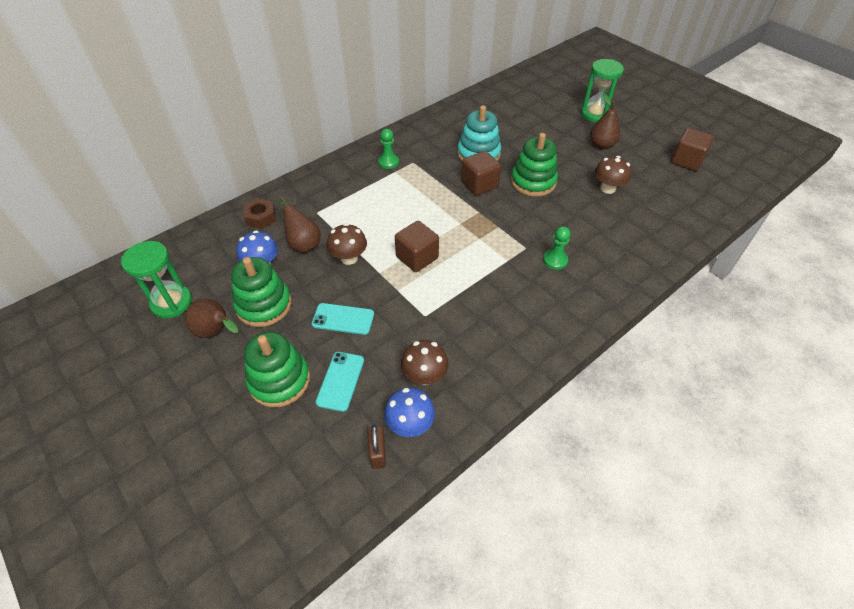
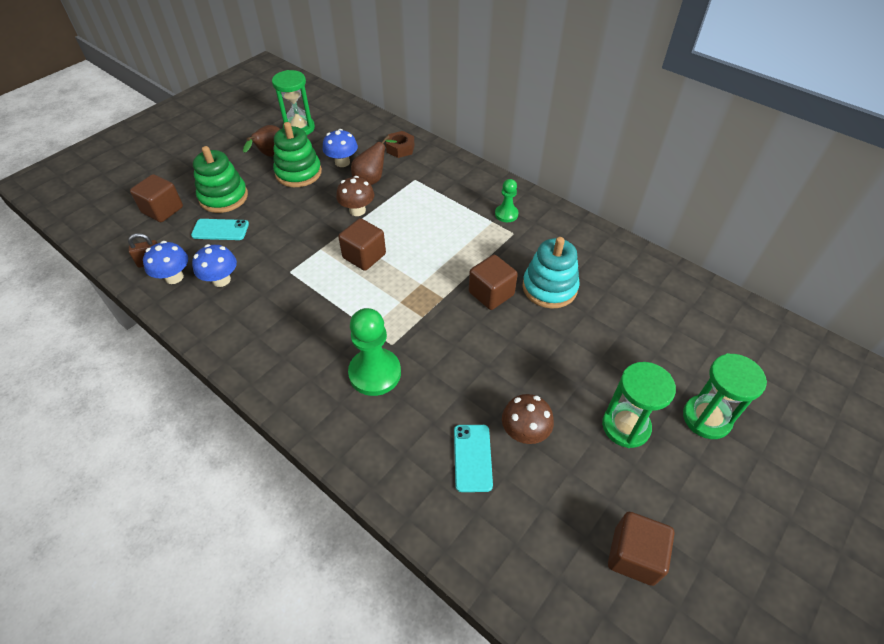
camera: 80 degrees right, 0 degrees up
turquoise phone [312,303,374,335] -> turquoise phone moved to [454,425,493,492]
brown mushroom [401,340,448,385] -> blue mushroom [192,244,237,287]
green stacking toy [511,133,558,197] -> none
green pawn [543,226,570,270] -> green pawn [348,308,401,396], size x1.79
brown pear [590,94,620,149] -> green hourglass [602,362,676,448]
none -> brown cube [130,174,183,222]

